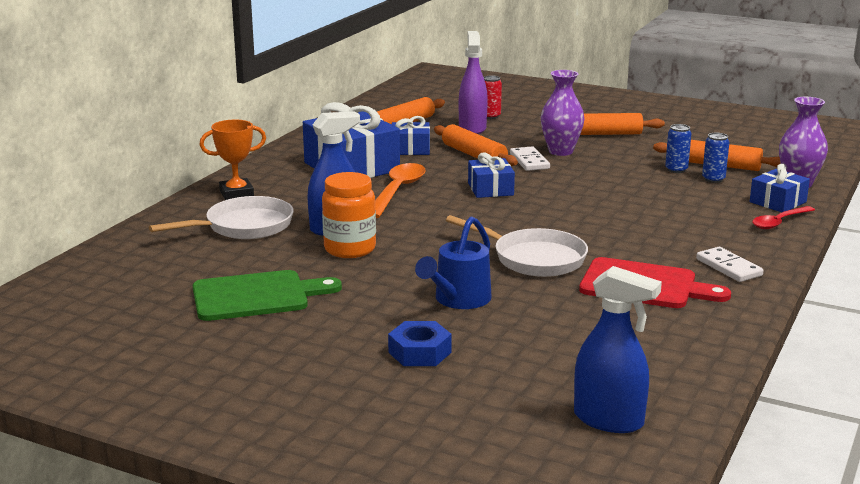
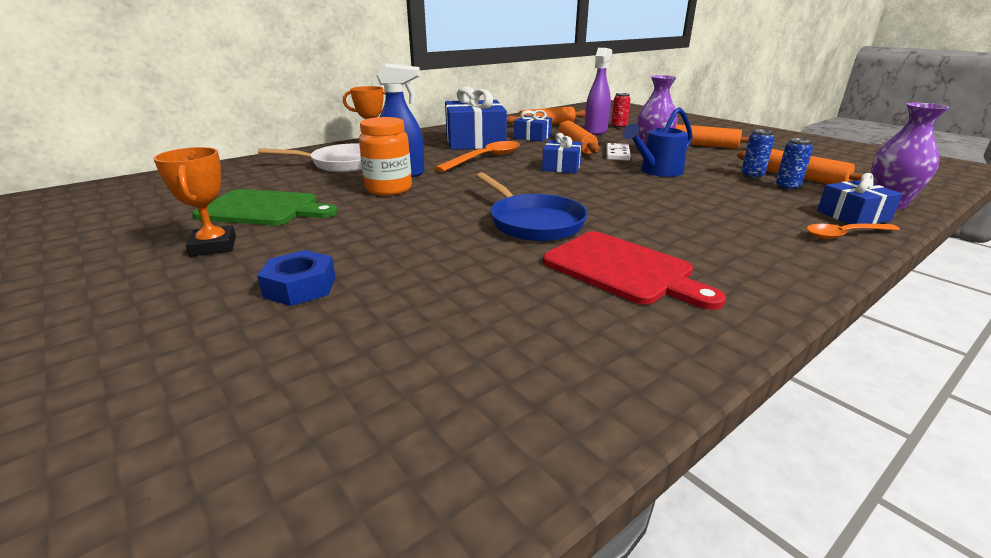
camera: 25 degrees right, 5 degrees up
blue watering can [415,217,492,309] -> blue watering can moved to [623,107,693,177]
white pan [446,215,588,277] -> blue pan [476,172,588,241]
blue spray bottle [574,266,662,433] -> none
white domino [696,247,764,282] -> none
red spoon [752,206,815,229] -> orange spoon [806,224,900,239]
none -> orange trophy [153,147,236,256]

